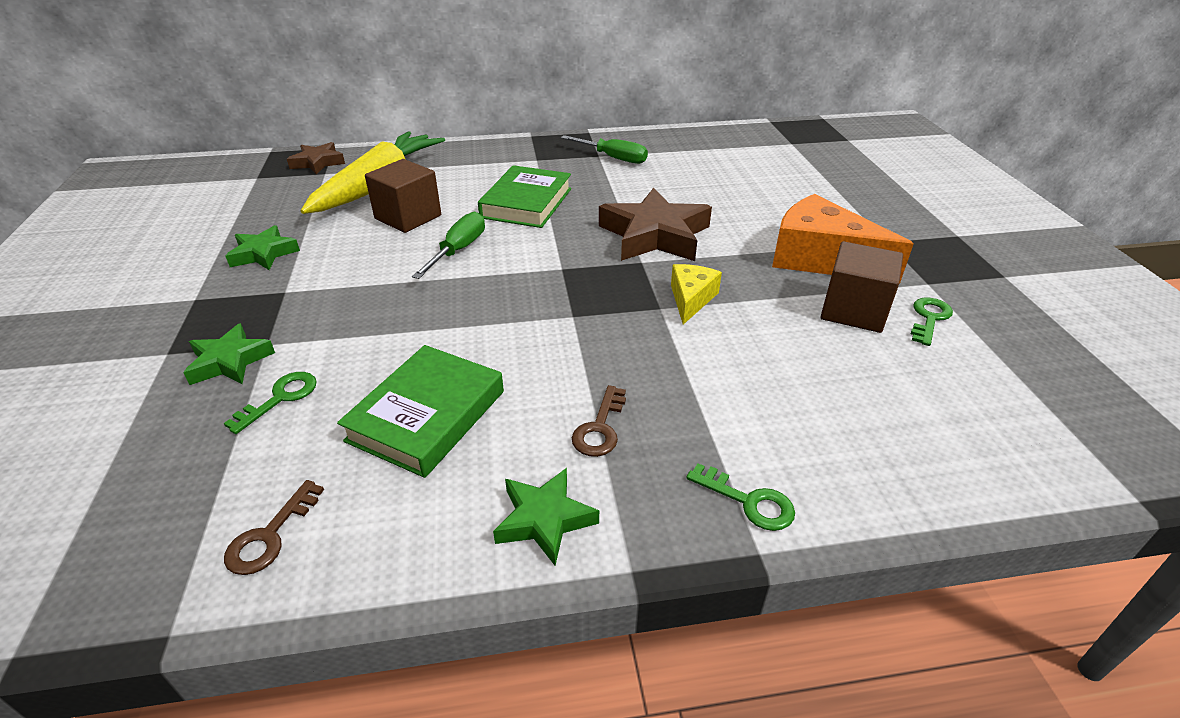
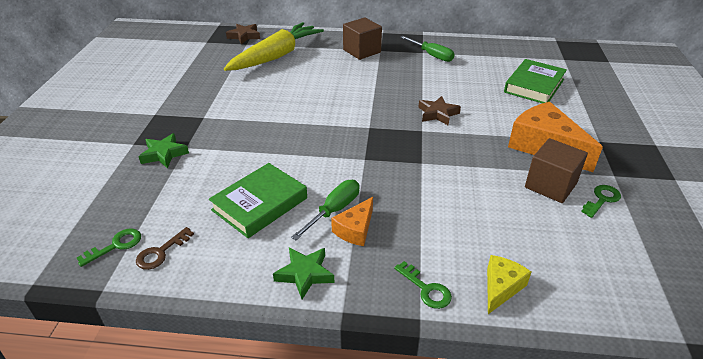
camera: 15 degrees right, 0 degrees up
green key [224,372,317,434] -> green key moved to [77,228,141,267]
green star [225,225,300,270] -> none
brown cube [365,159,441,233] -> brown cube moved to [343,17,382,60]
green screwdriver [412,212,485,279] -> green screwdriver moved to [291,180,360,240]
green book [478,165,571,228] -> green book moved to [504,59,567,103]
brown key [572,385,626,457] -> orange cheese [331,197,373,246]
brown star [599,187,712,261] -> brown star [418,96,461,126], size x0.56
yellow cheese [671,264,722,325] -> yellow cheese moved to [487,255,531,314]

